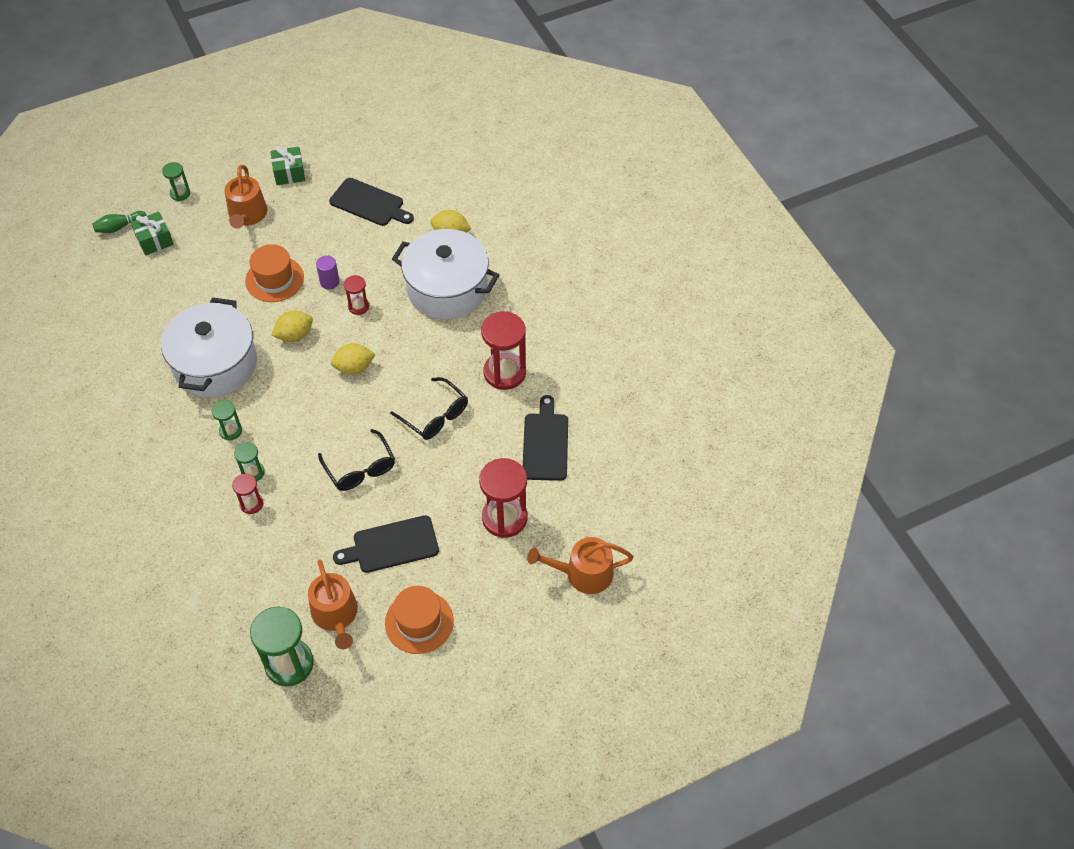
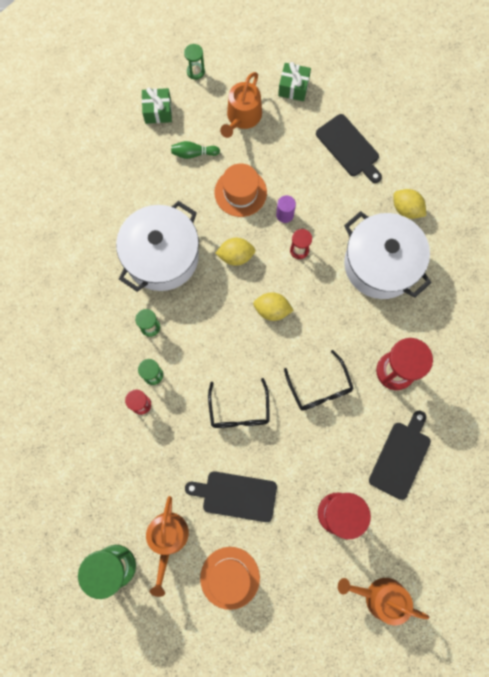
camera: 25 degrees right, 20 degrees up
green bowling pin [93,211,147,233] -> green bowling pin moved to [171,141,220,159]

